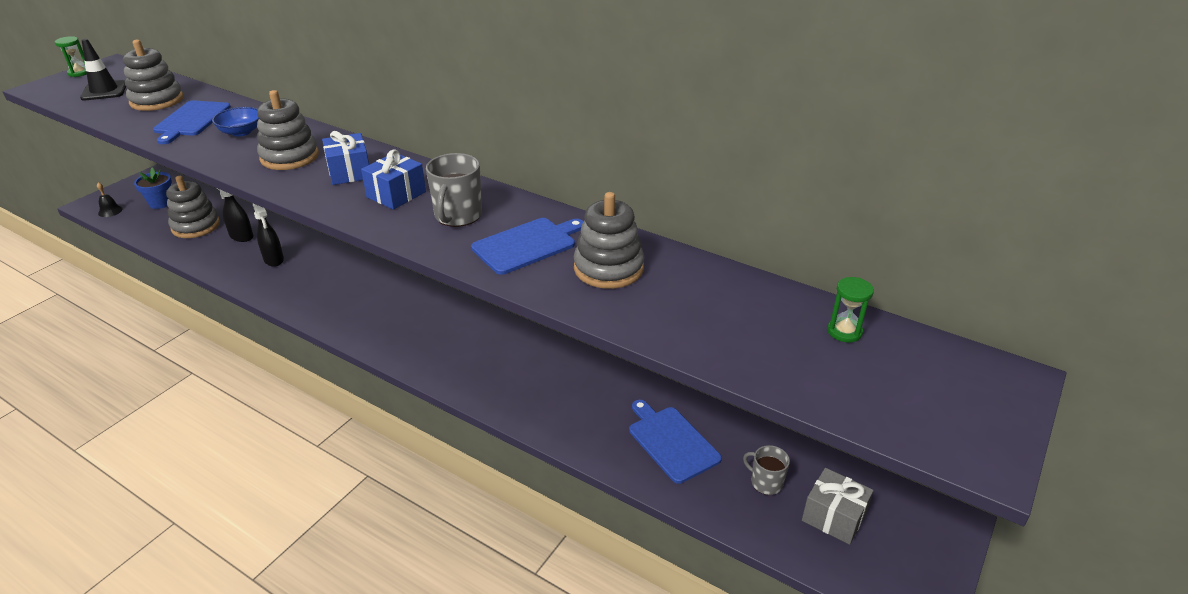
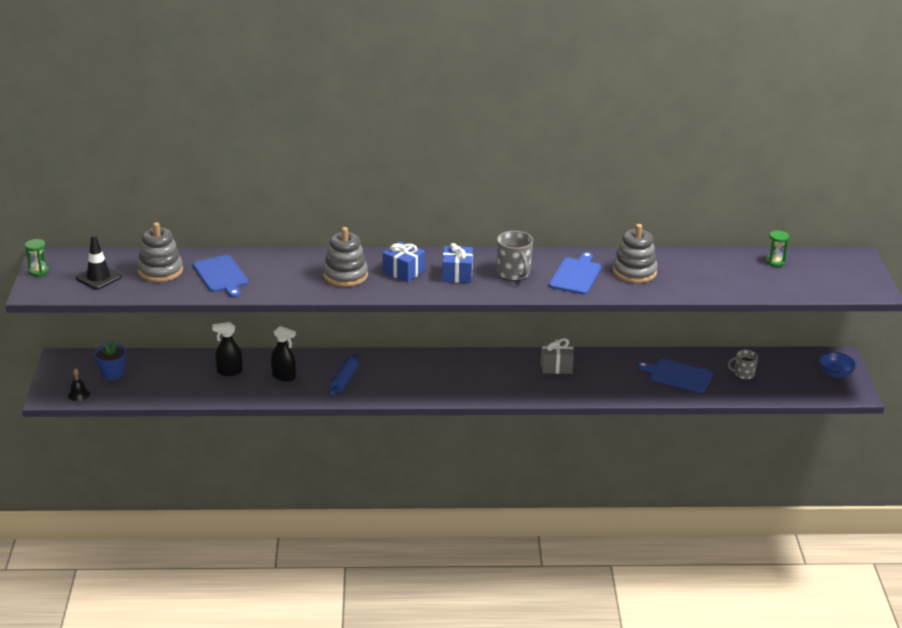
camera: 35 degrees left, 5 degrees down
grey stacking toy [166,176,220,238] -> none
blue bowl [212,107,259,136] -> blue bowl moved to [819,352,856,377]
grey gift [802,468,874,545] -> grey gift moved to [541,338,574,374]
none -> blue rolling pin [329,353,359,397]

